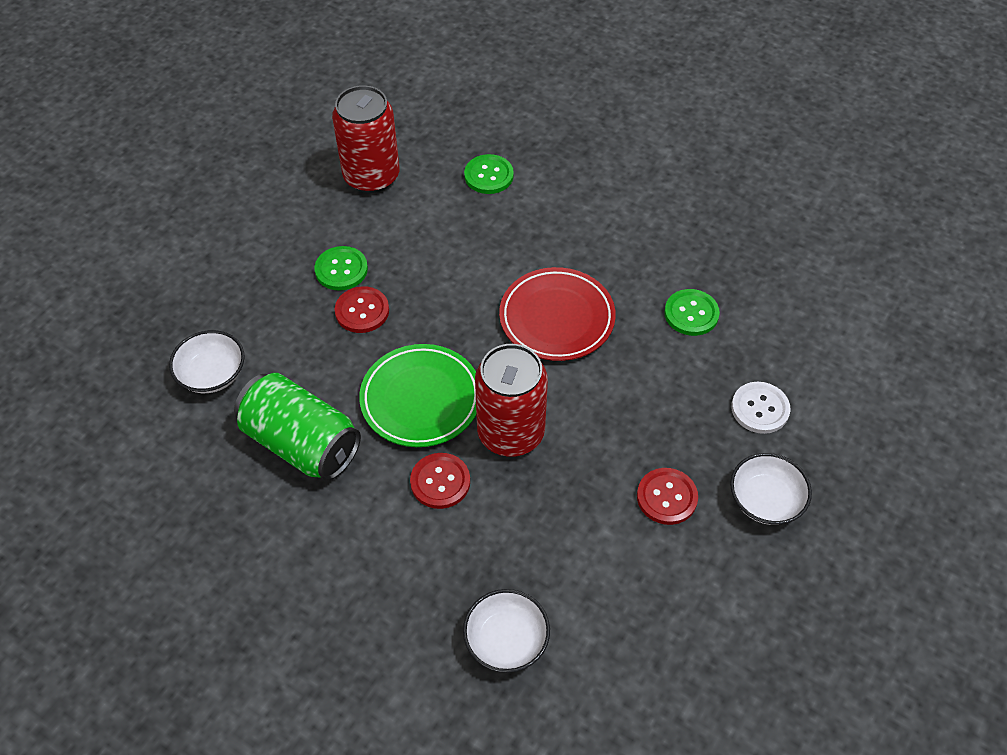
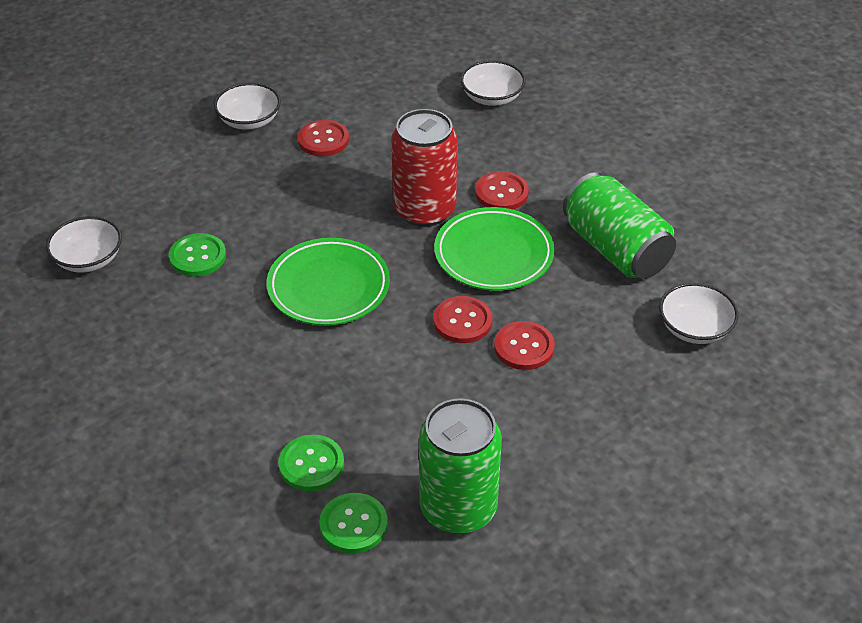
camera: 160 degrees left, 10 degrees down
green button [315,246,368,291] -> green button moved to [319,493,388,554]
red can [332,85,399,193] -> green can [419,398,502,534]
red plate [499,267,616,361] -> green plate [267,238,390,326]
white button [731,382,791,434] -> none
none -> white bowl [46,216,122,272]
none -> red button [434,296,492,343]

